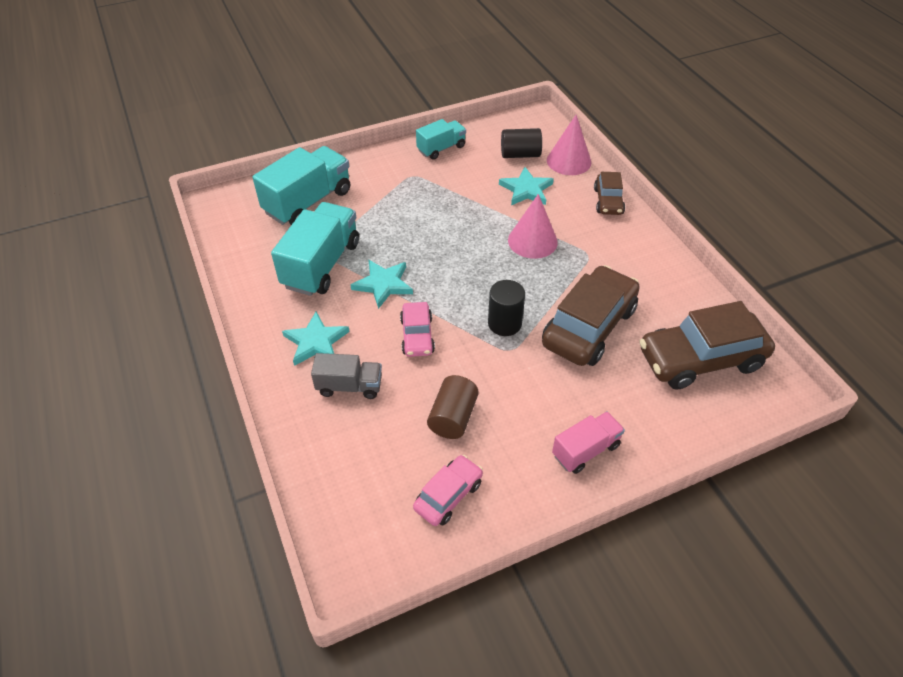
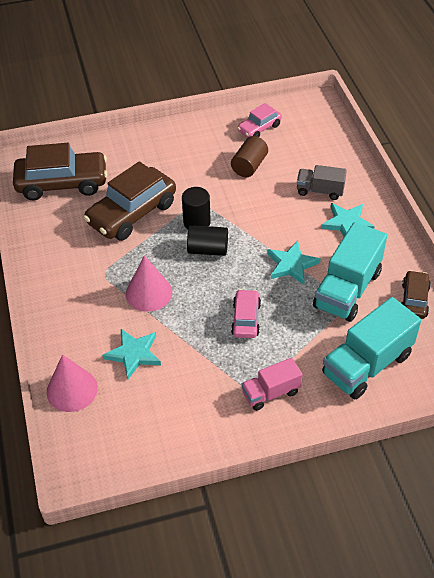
camera: 170 degrees left, 0 degrees up
pink car [400,302,435,357] -> pink car moved to [231,289,261,338]
turquoise truck [416,119,466,160] -> none
black cylinder [501,128,542,158] -> black cylinder moved to [187,225,228,256]
pink truck [552,411,625,474] -> pink truck moved to [241,358,303,411]
brown car [594,172,625,215] -> brown car moved to [401,270,431,319]

